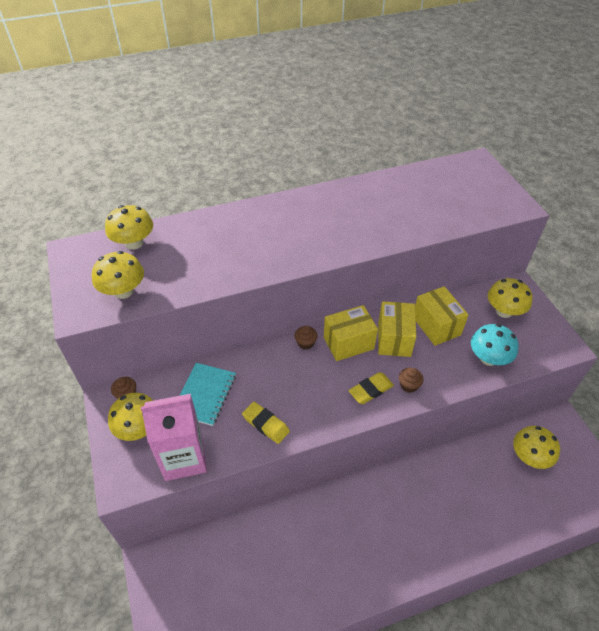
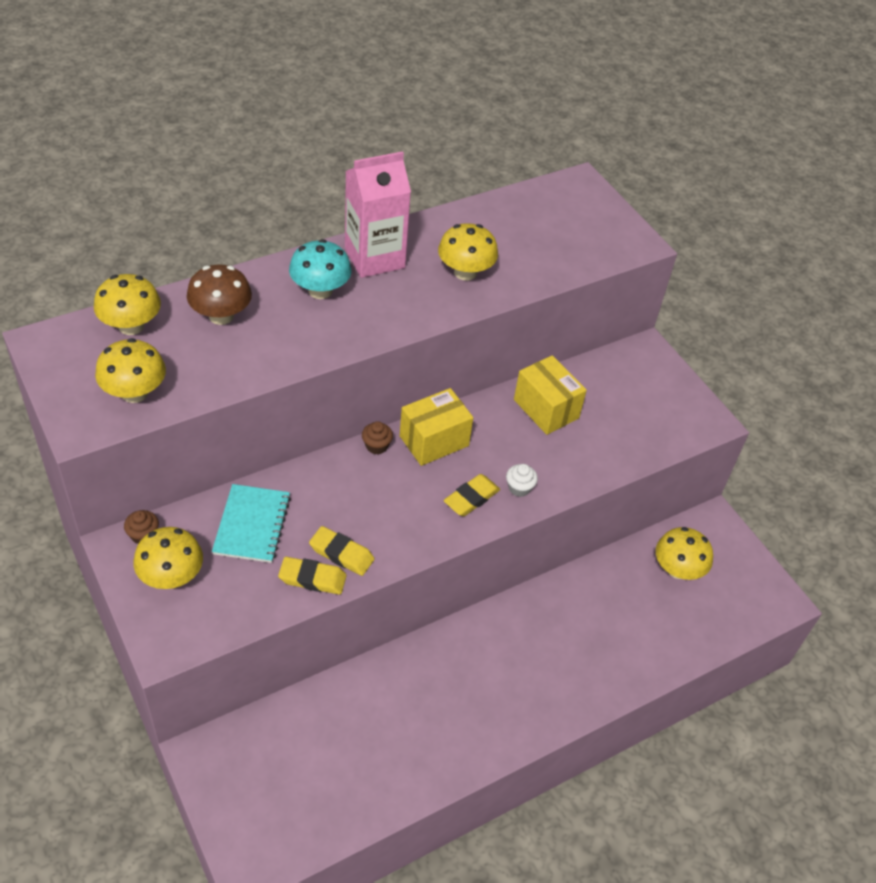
camera: 15 degrees left, 0 degrees up
pink carton [141,394,207,481] -> pink carton moved to [345,151,411,278]
yellow box [378,301,416,357] -> none
brown cupcake [399,368,423,393] -> white cupcake [506,464,538,497]
turquoise mushroom [471,324,519,366] -> turquoise mushroom moved to [289,239,351,299]
yellow mushroom [488,278,533,318] -> yellow mushroom moved to [438,223,498,281]
none -> brown mushroom [187,265,252,325]
none -> yellow eraser [278,557,347,595]

